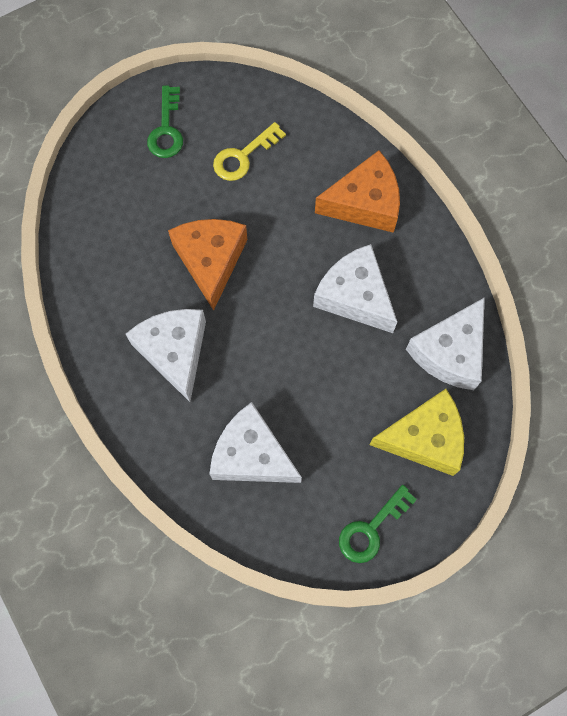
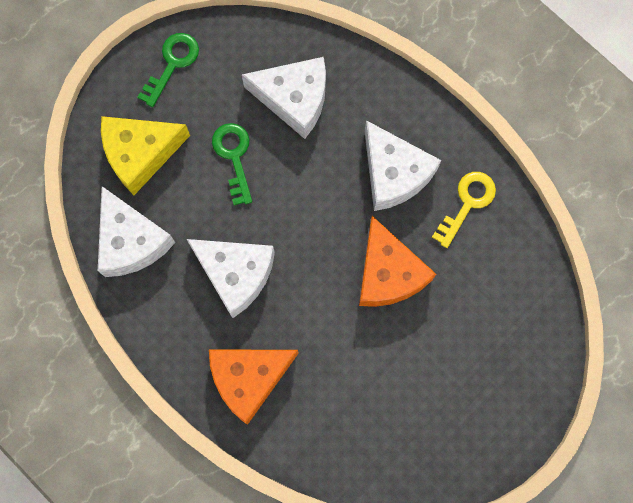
camera: 165 degrees right, 5 degrees up
green key [147,86,183,158] -> green key moved to [212,123,252,205]
yellow key [213,122,286,181] -> yellow key moved to [432,172,496,248]
white cheese [406,297,485,390] -> white cheese turned 135 degrees clockwise [98,186,176,277]

